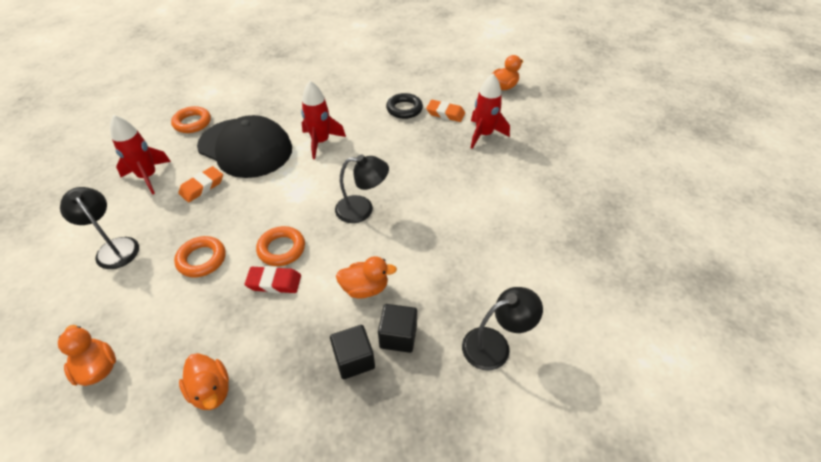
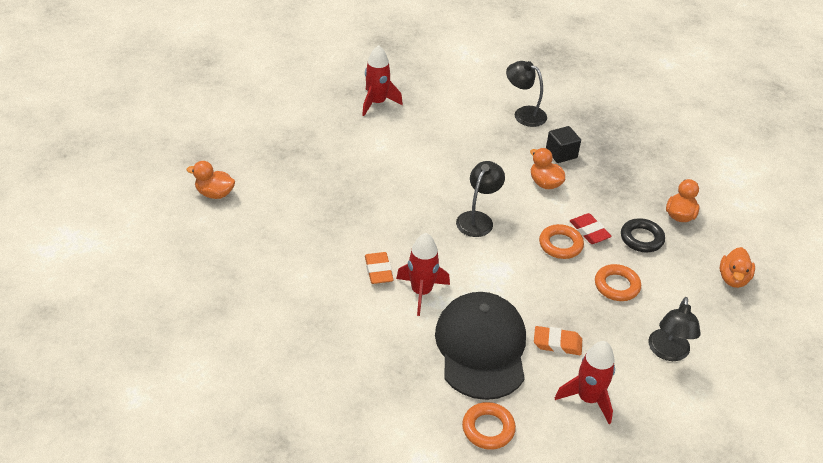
camera: 125 degrees left, 5 degrees down
black cube [330,325,375,379] -> none
black lamp [335,155,389,223] -> black lamp turned 60 degrees clockwise [456,161,505,237]
black ring [386,93,423,119] -> black ring moved to [621,218,665,253]
orange eraser [426,100,465,122] -> orange eraser moved to [365,252,394,284]
red rocket [471,74,510,149] -> red rocket moved to [362,45,403,116]

